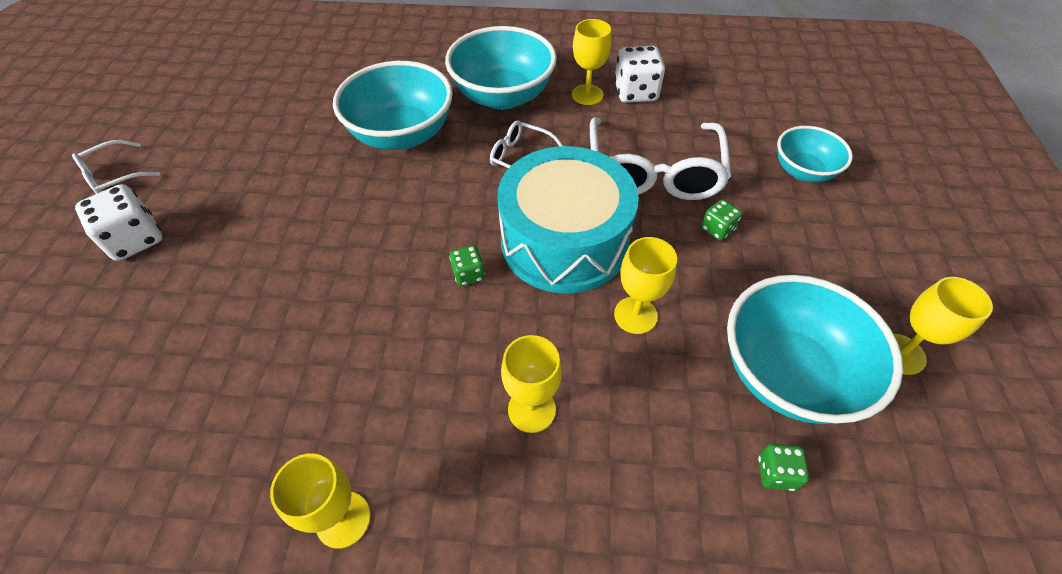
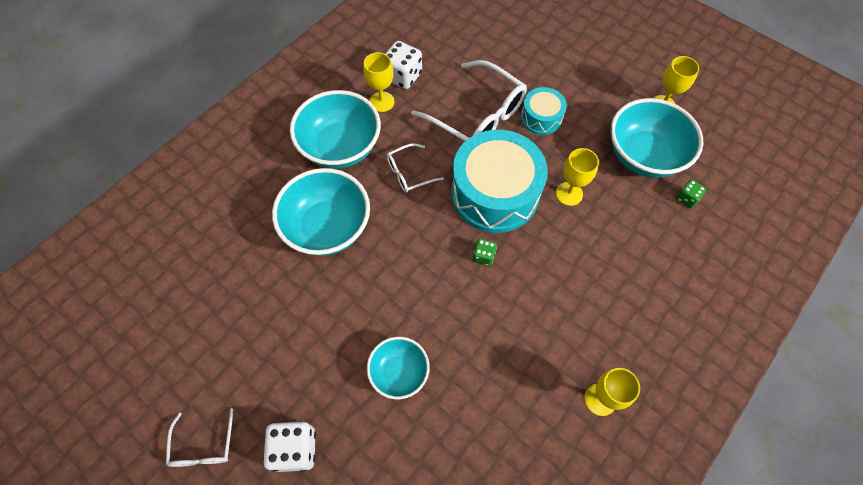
camera: 55 degrees left, 10 degrees up
yellow goblet [501,335,562,433] -> none
green dice [701,199,742,241] -> turquoise drum [521,87,567,135]
turquoise bowl [777,126,853,182] -> turquoise bowl moved to [367,337,430,399]

